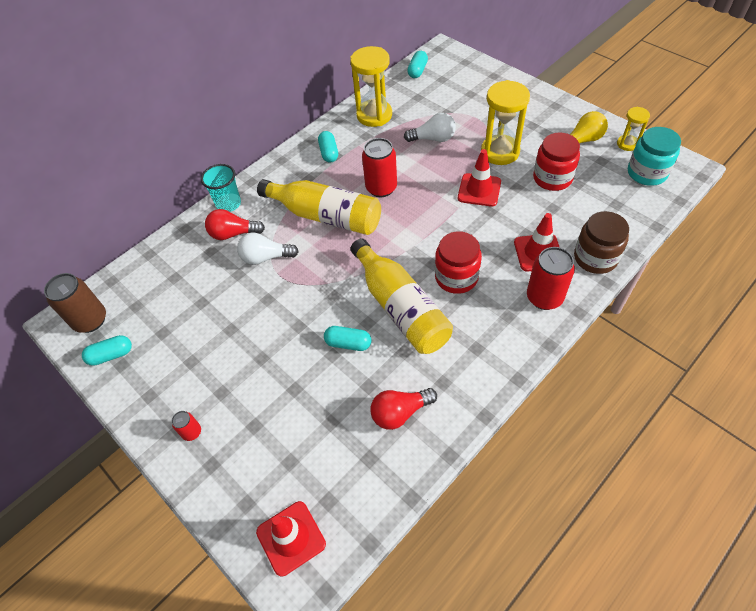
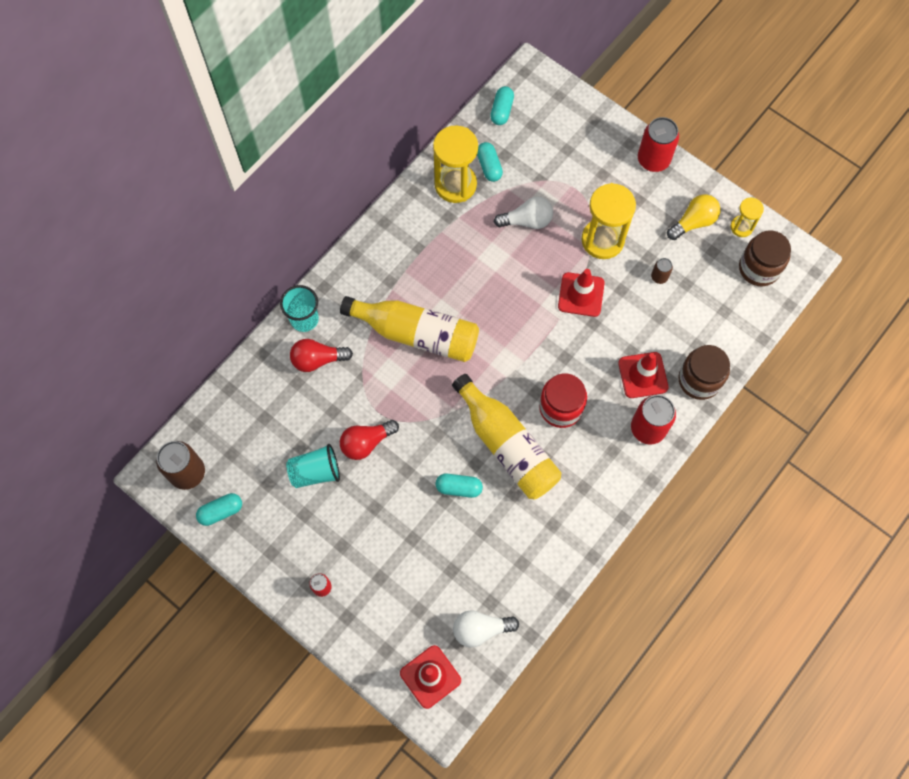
camera: 10 degrees left, 15 degrees up
white light bulb [237,233,299,265] -> white light bulb moved to [453,610,519,647]
turquoise capsule [318,131,338,162] -> turquoise capsule moved to [477,142,503,182]
red can [362,138,397,197] -> red can moved to [638,117,679,172]
red light bulb [370,388,437,430] -> red light bulb moved to [340,420,399,460]
red jar [533,132,580,191] -> brown can [651,258,673,284]
turquoise jar [628,127,681,186] -> brown jar [739,231,791,286]
none -> turquoise cup [286,444,340,488]

